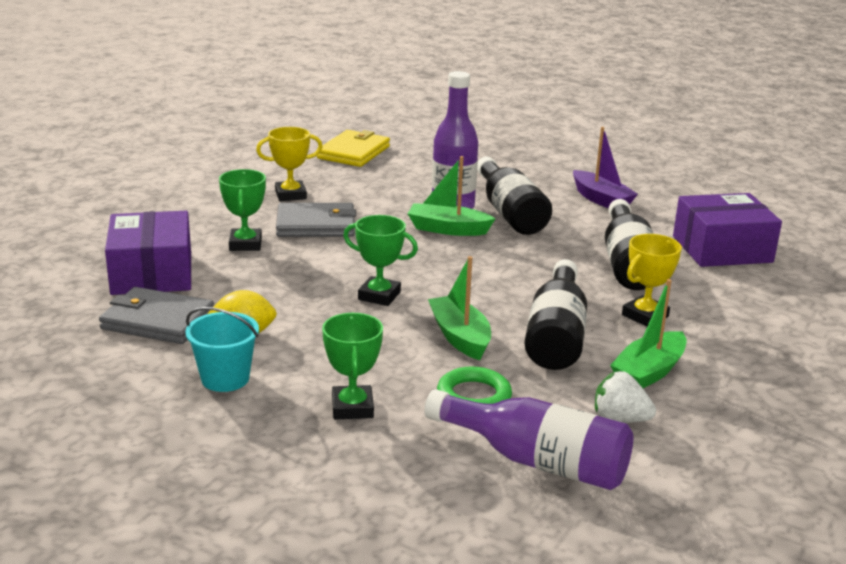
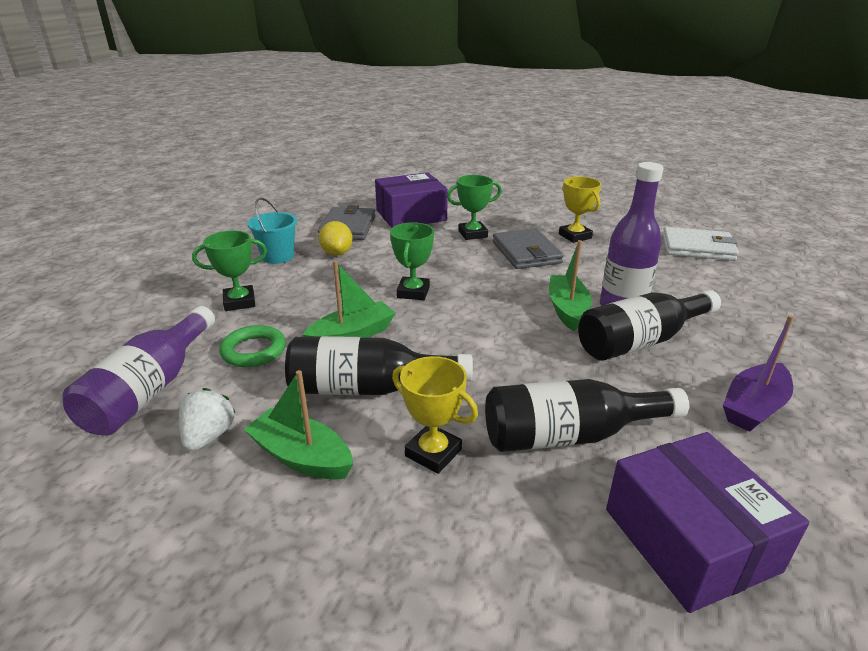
camera: 80 degrees right, 5 degrees up
yellow wallet [317,130,390,167] -> white wallet [662,227,739,261]

